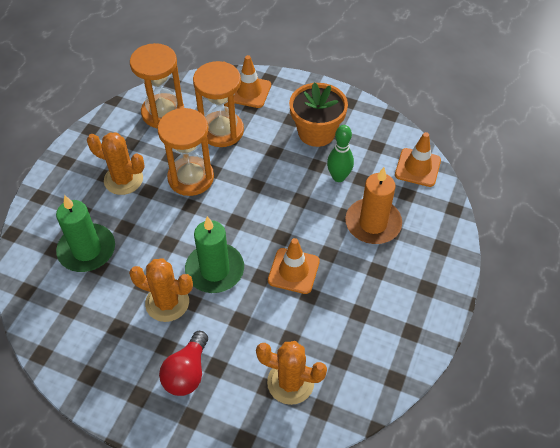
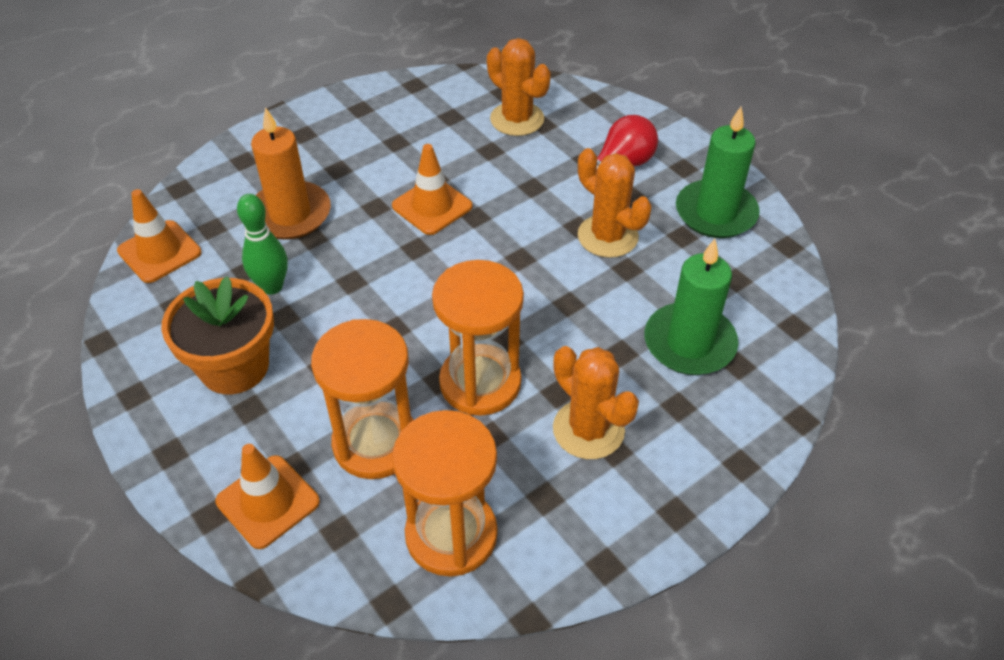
camera: 150 degrees left, 5 degrees down
green candle [185,216,244,293] -> green candle moved to [676,107,760,238]

